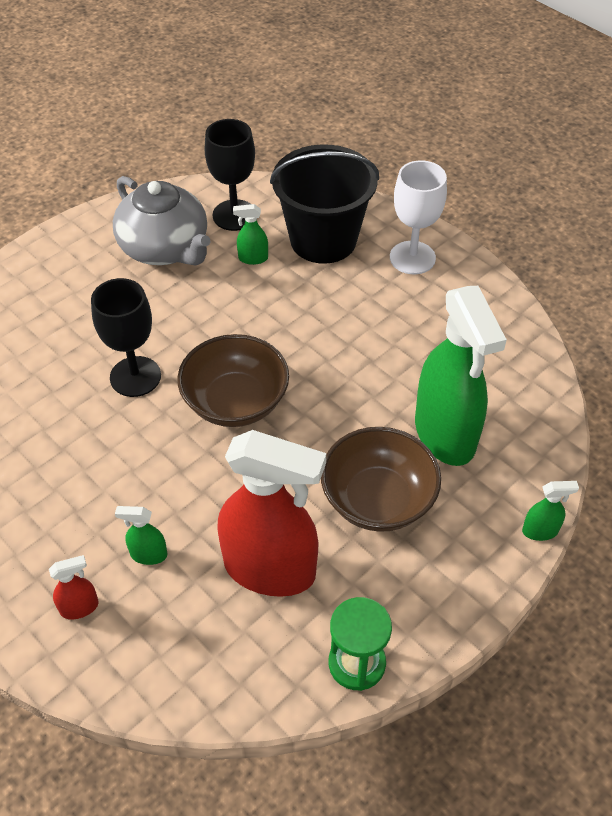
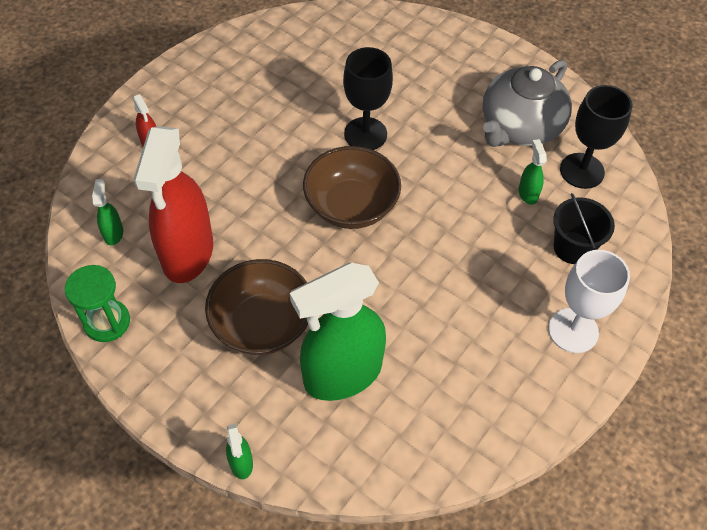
camera: 80 degrees right, 5 degrees up
green spray bottle [115,506,167,565] -> green spray bottle moved to [92,179,123,246]
black bucket [270,144,379,264] -> black bucket [553,193,615,264], size x0.56

